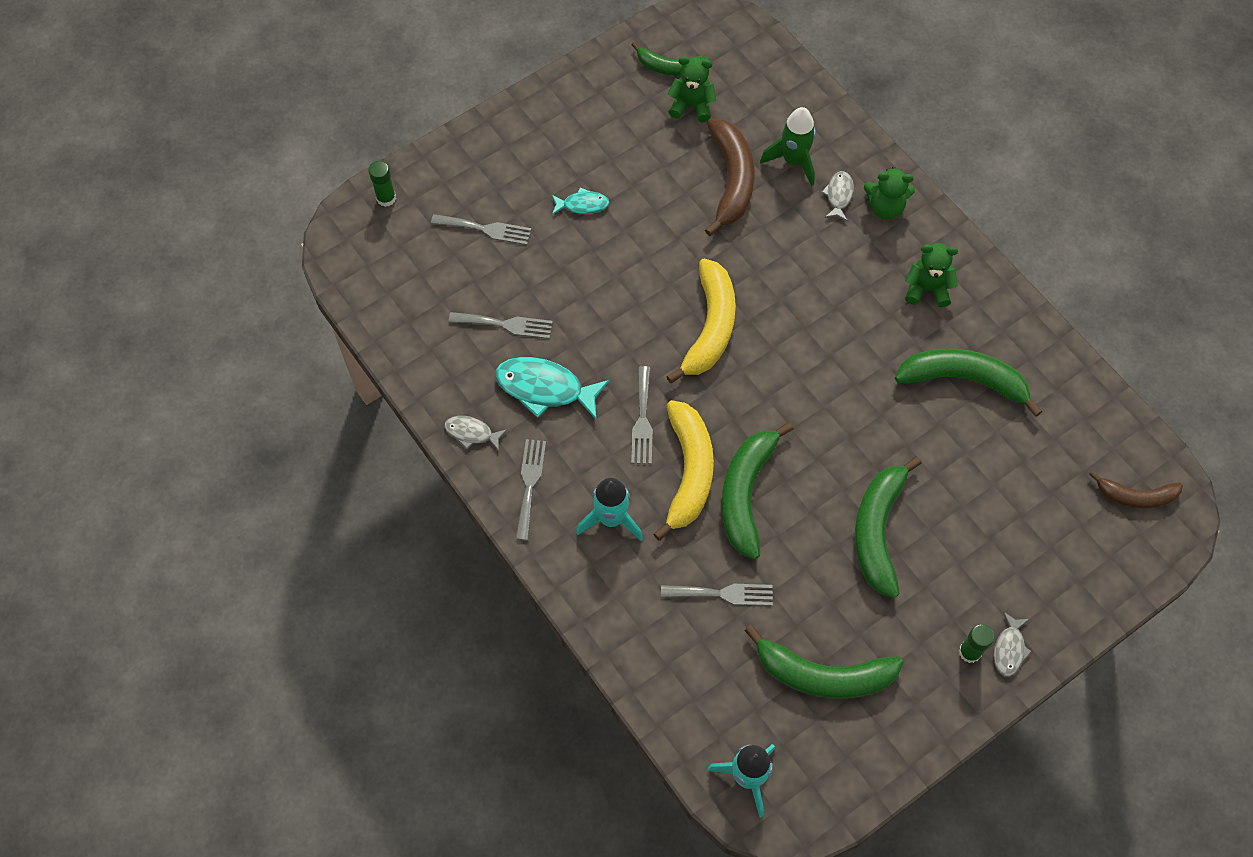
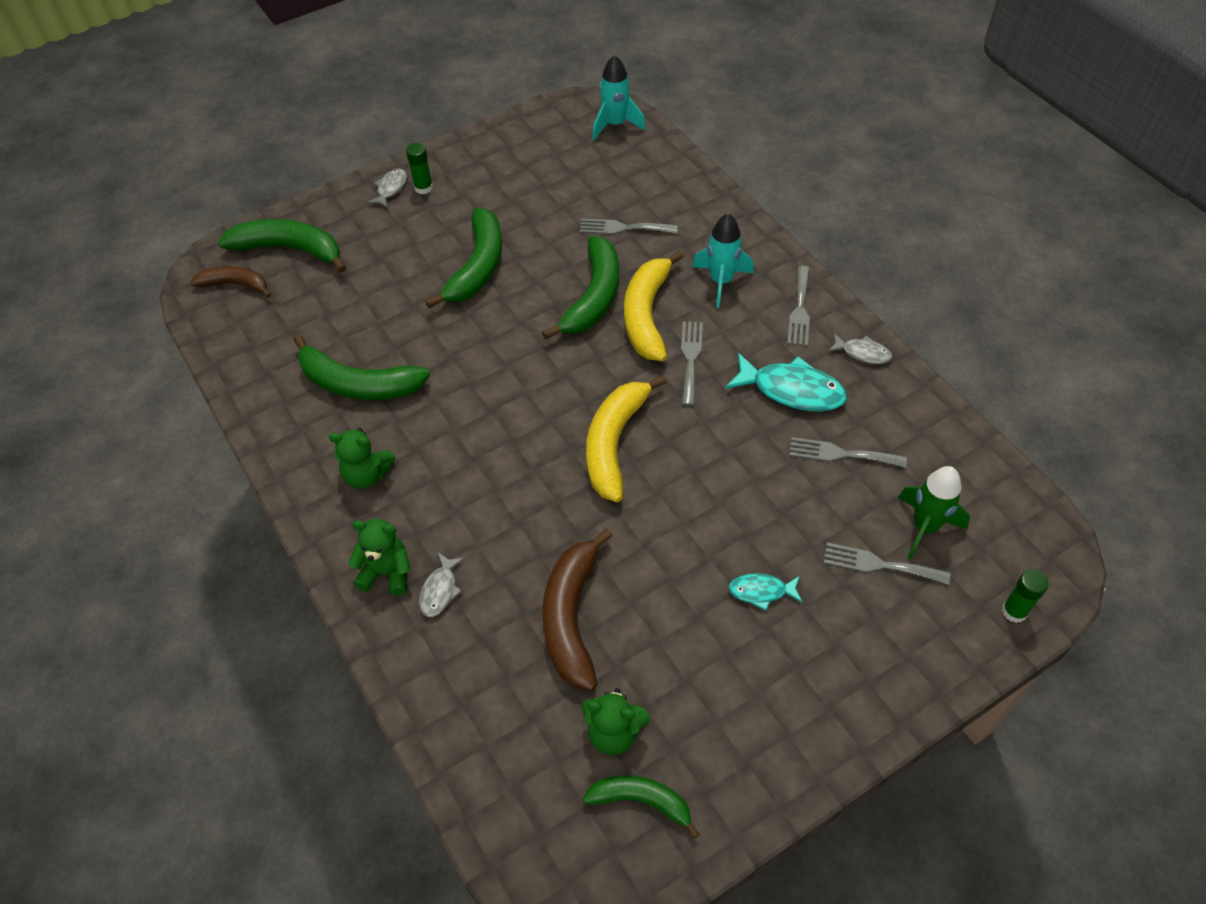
camera: 175 degrees left, 10 degrees down
green banana [744,625,903,699] -> green banana moved to [218,219,346,273]
green rocket [760,107,816,186] -> green rocket moved to [898,466,970,559]

